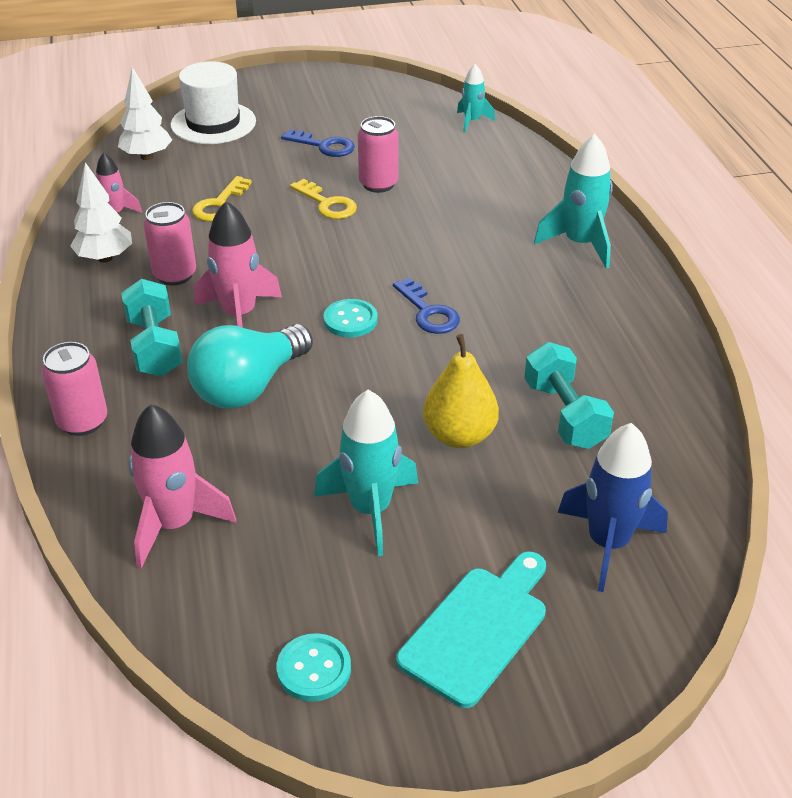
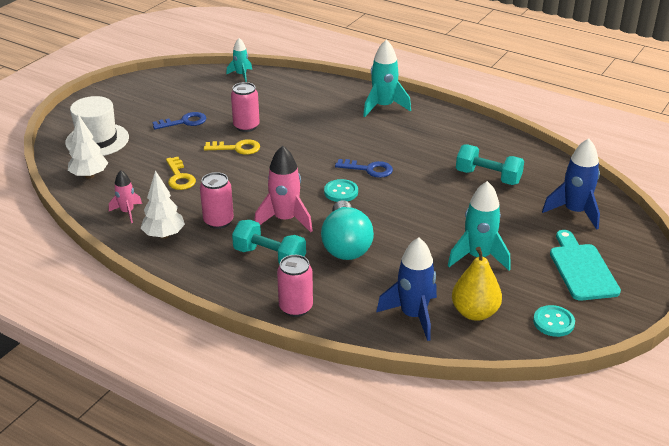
camera: 45 degrees left, 5 degrees down
pink rocket [129,404,236,568] -> blue rocket [376,237,437,341]
yellow pear [423,334,499,448] -> yellow pear moved to [452,247,502,321]

